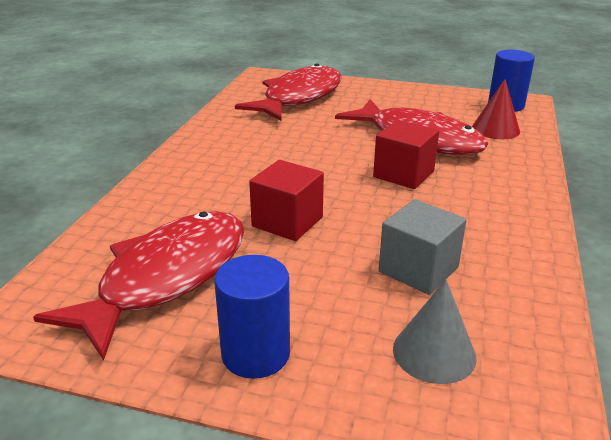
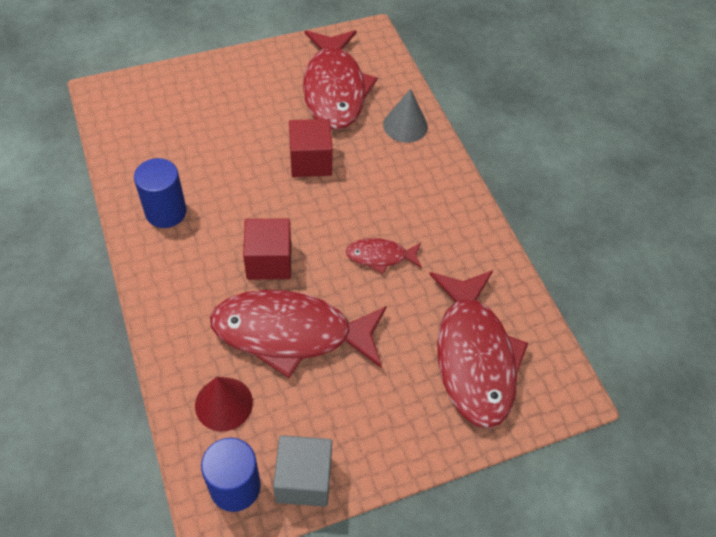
camera: 140 degrees right, 25 degrees up
blue cylinder [214,255,290,379] -> blue cylinder moved to [134,158,187,228]
grey cube [379,199,467,295] -> grey cube moved to [273,435,332,507]
grey cone [393,279,477,384] -> grey cone moved to [383,89,428,143]
none -> red fish [346,238,422,274]

